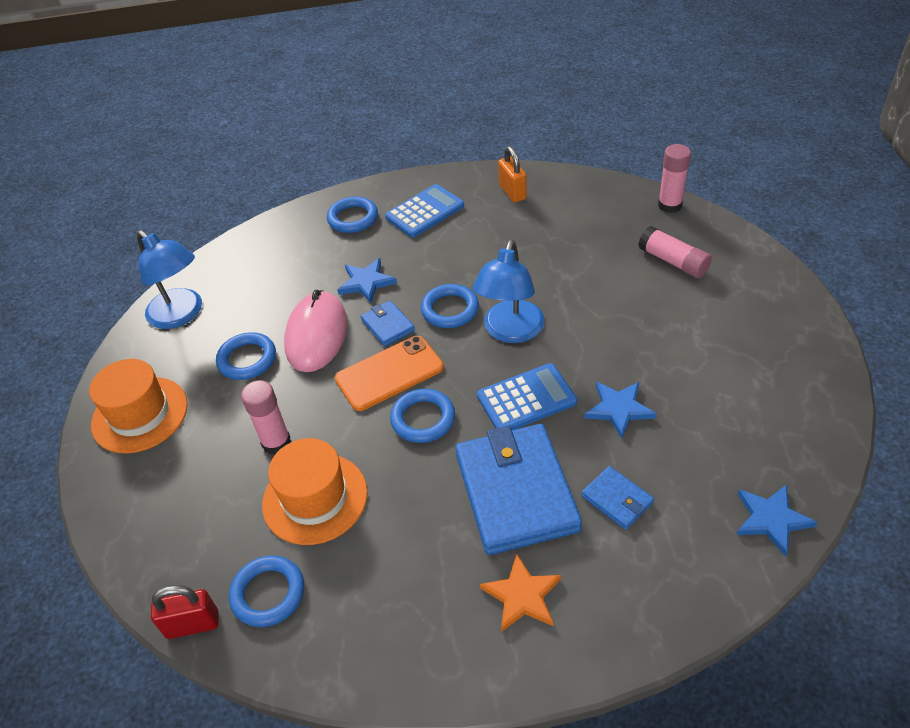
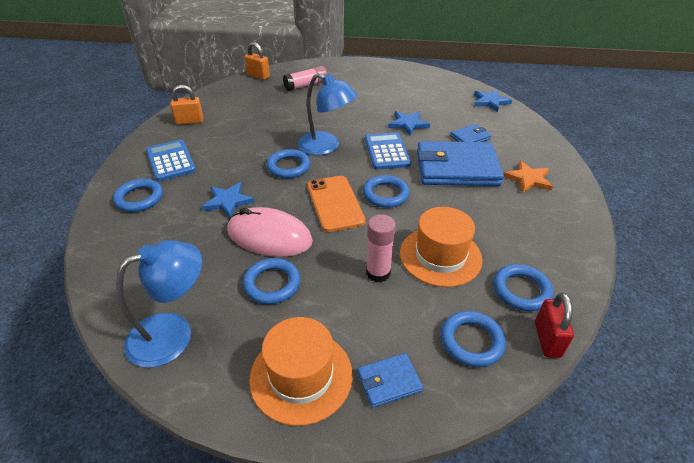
camera: 80 degrees left, 5 degrees down
blue wallet [361,300,415,346] -> blue wallet moved to [357,353,423,408]
pink glue stick [658,144,691,213] -> orange padlock [245,42,270,80]
none -> blue ring [441,311,506,367]

